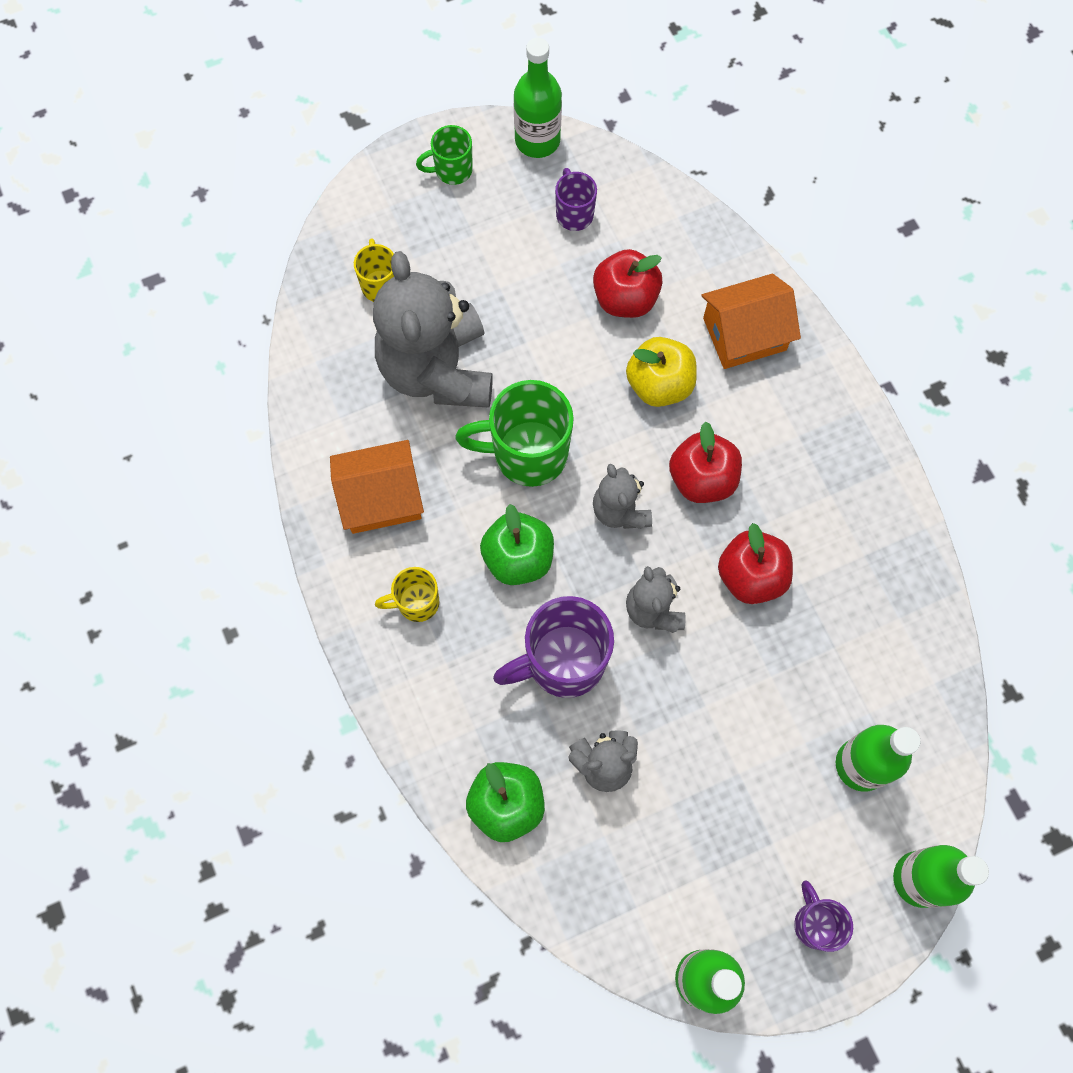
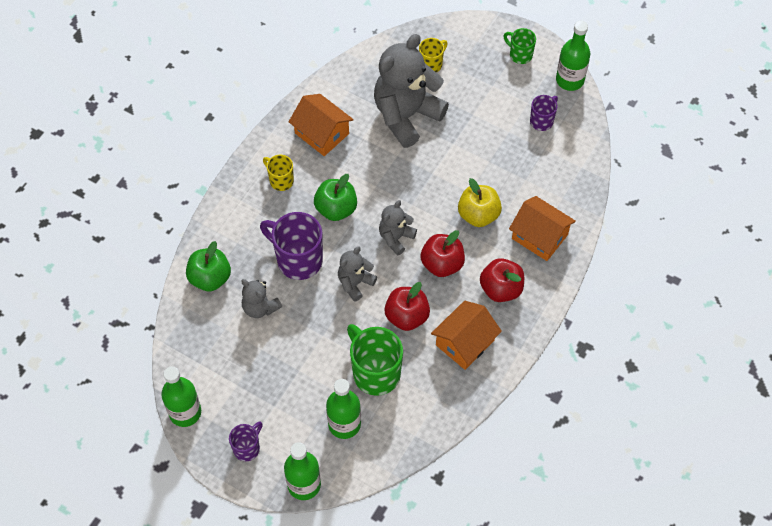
camera: 55 degrees right, 10 degrees down
green mug [455,380,574,487] -> green mug moved to [347,324,403,396]
red apple [593,249,663,318] -> red apple moved to [480,258,524,302]
none -> orange house [431,301,502,370]

